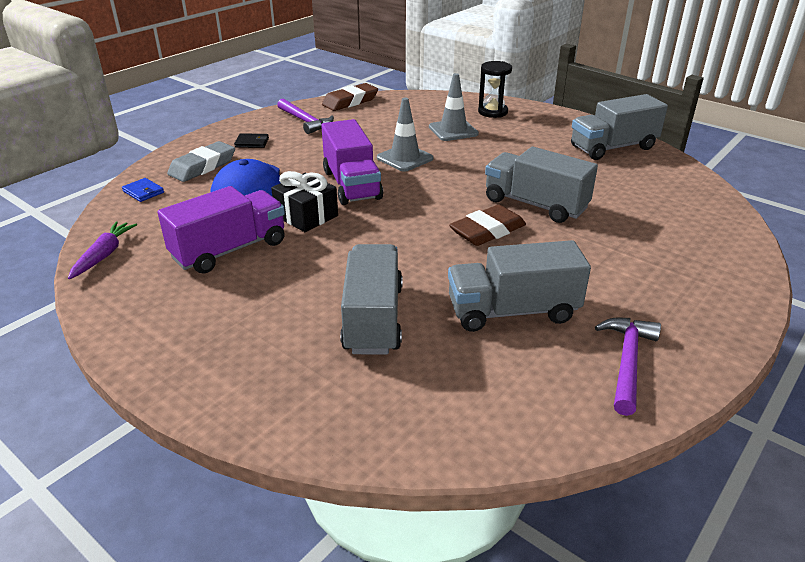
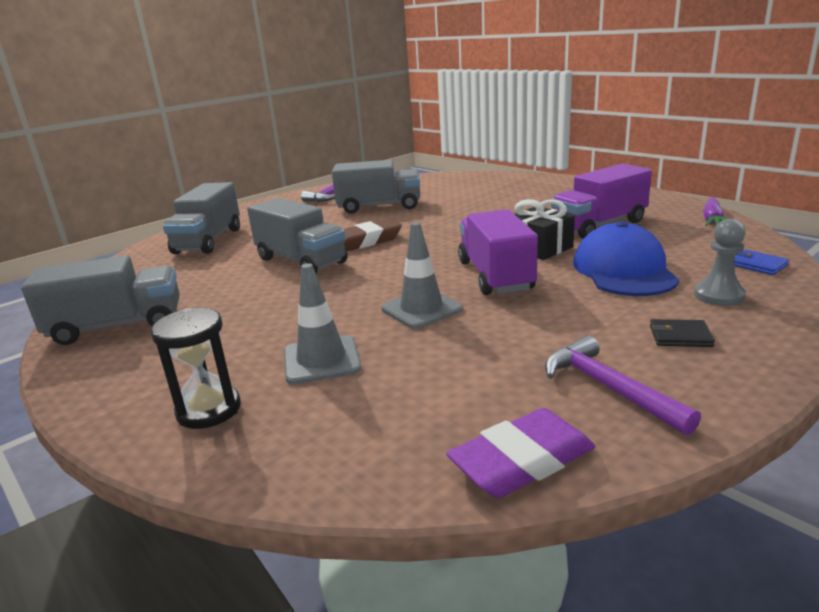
camera: 170 degrees left, 10 degrees down
grey eraser [167,141,235,182] -> grey pawn [694,219,746,306]
brown eraser [322,83,378,111] -> purple eraser [446,408,595,498]
grey truck [340,244,402,355] -> grey truck moved to [163,182,240,254]

